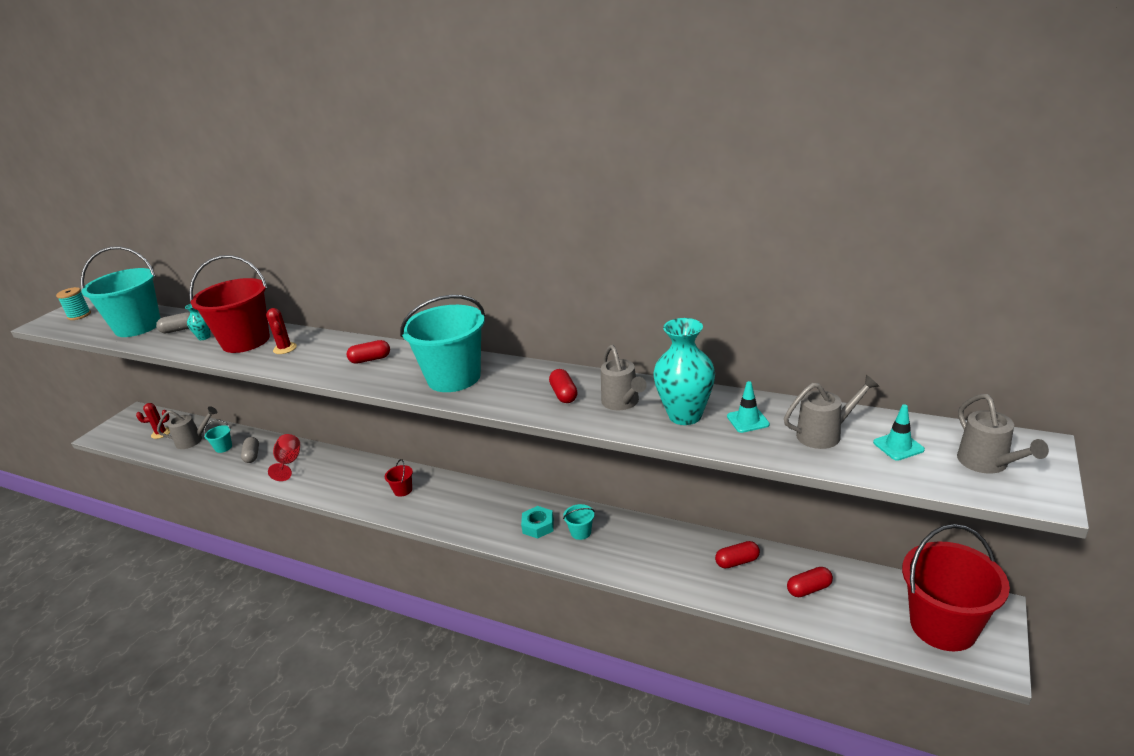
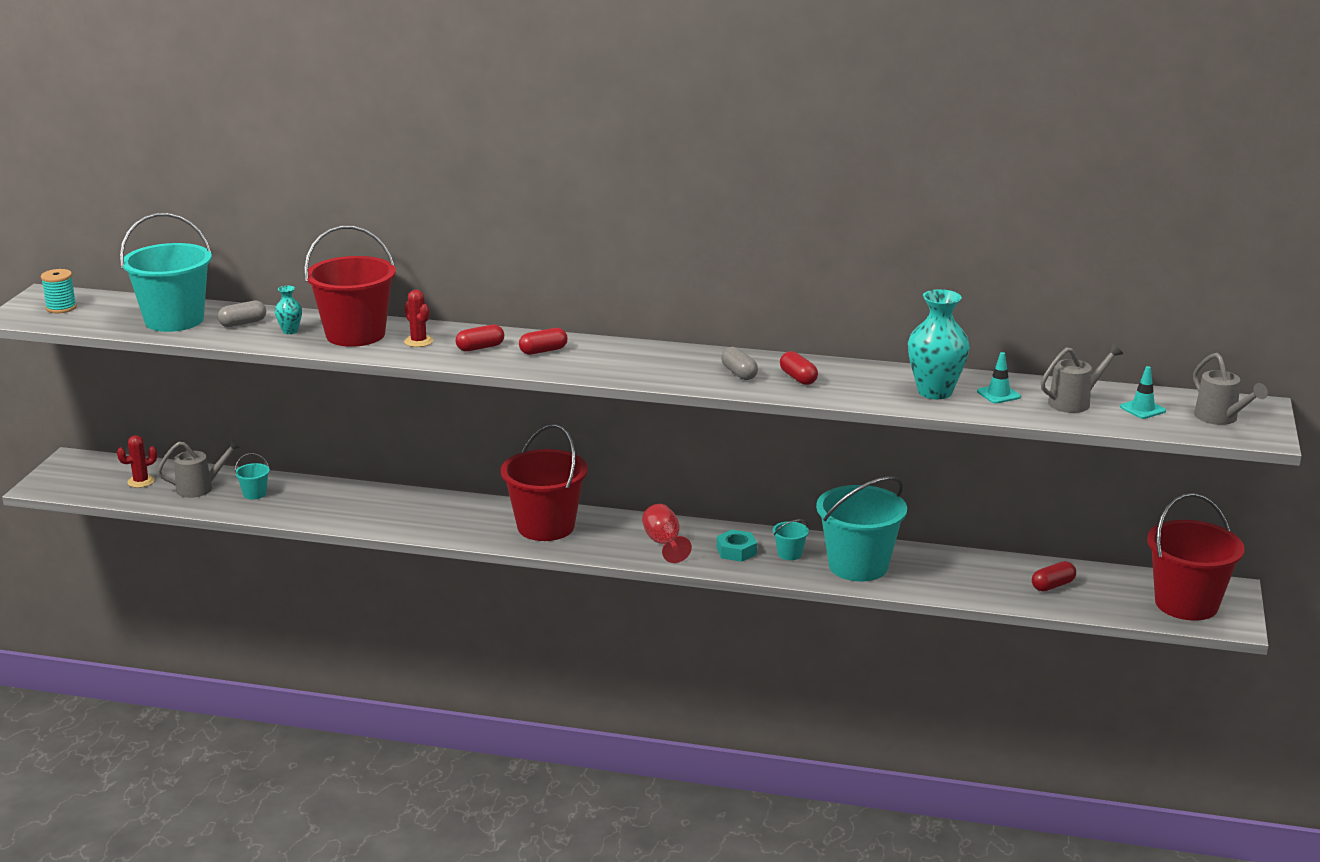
camera: 15 degrees left, 5 degrees down
grey capsule [241,437,259,463] -> grey capsule moved to [721,347,758,380]
red goblet [268,434,300,481] -> red goblet moved to [642,504,692,563]
red bucket [385,459,413,497] -> red bucket [501,424,588,541], size x2.45
turquoise bucket [400,295,485,392] -> turquoise bucket moved to [816,476,907,581]
grey watering can [601,345,647,410] -> none
red capsule [715,541,760,569] -> red capsule moved to [456,324,504,352]

